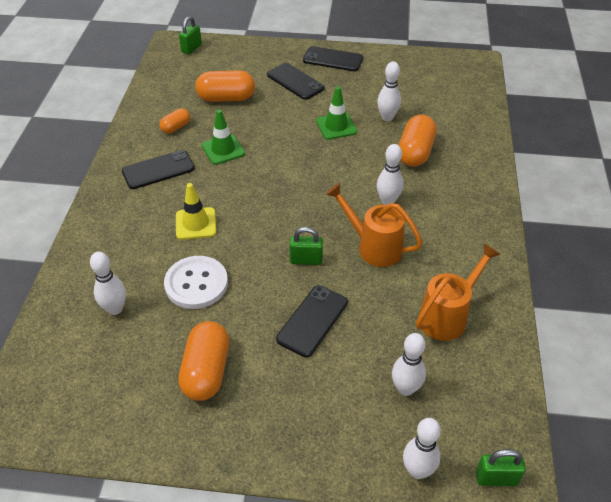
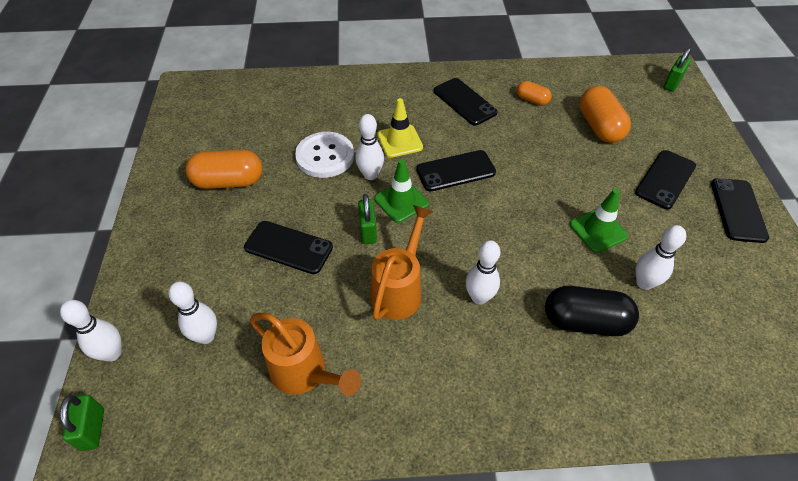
camera: 80 degrees right, 5 degrees up
white bowling pin [90,252,126,315] -> white bowling pin moved to [355,114,384,180]
green padlock [179,16,202,55] -> green padlock turned 75 degrees counterclockwise [663,48,691,92]
green traffic cone [202,110,245,165] -> green traffic cone moved to [375,159,429,223]
orange capsule [399,114,437,167] -> black capsule [545,286,639,336]
none -> black phone [416,150,496,191]

